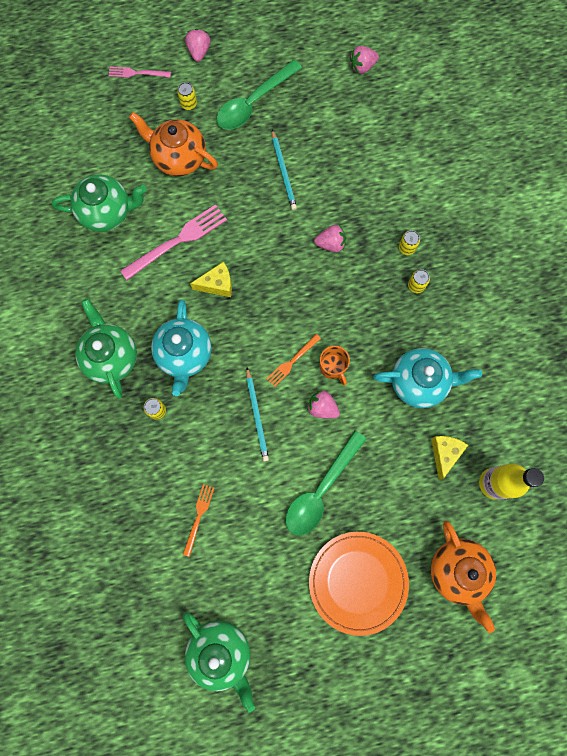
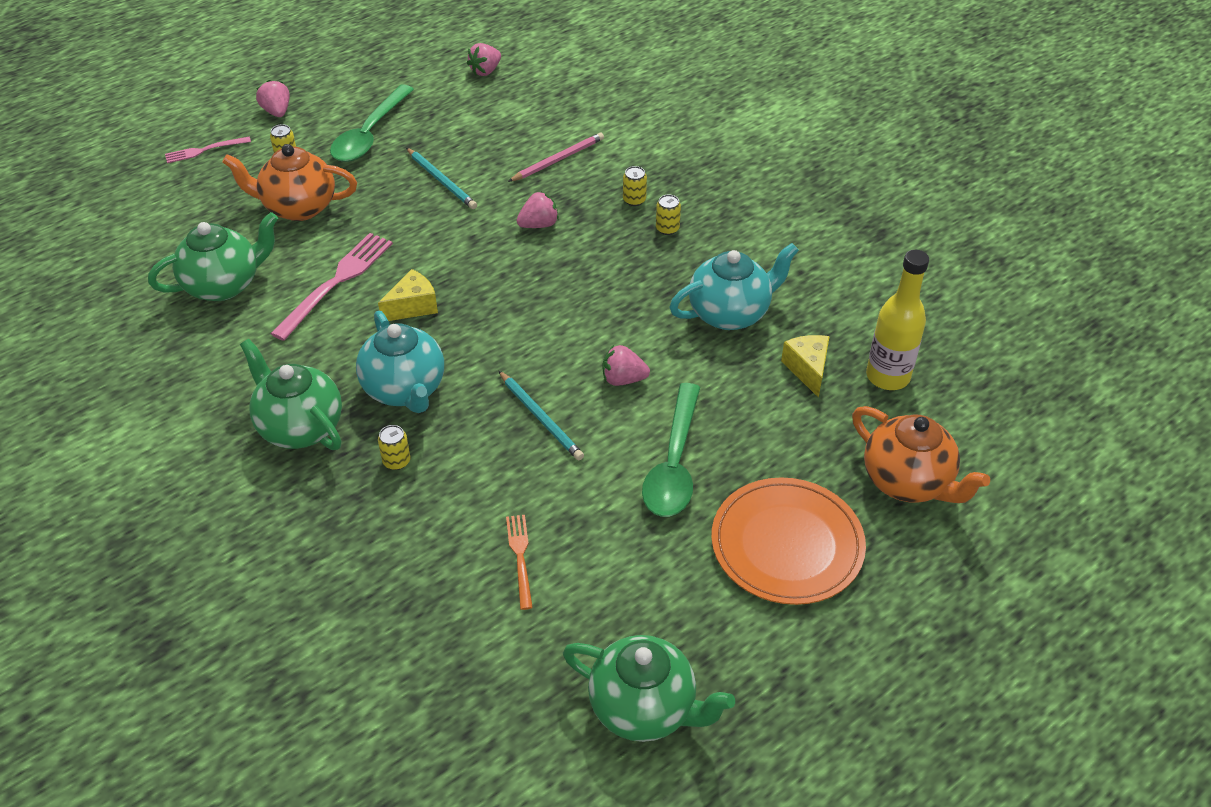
camera: 25 degrees left, 30 degrees down
orange fork [267,334,321,387] -> none
orange mug [320,346,350,385] -> none
none -> pink pencil [508,132,604,182]

